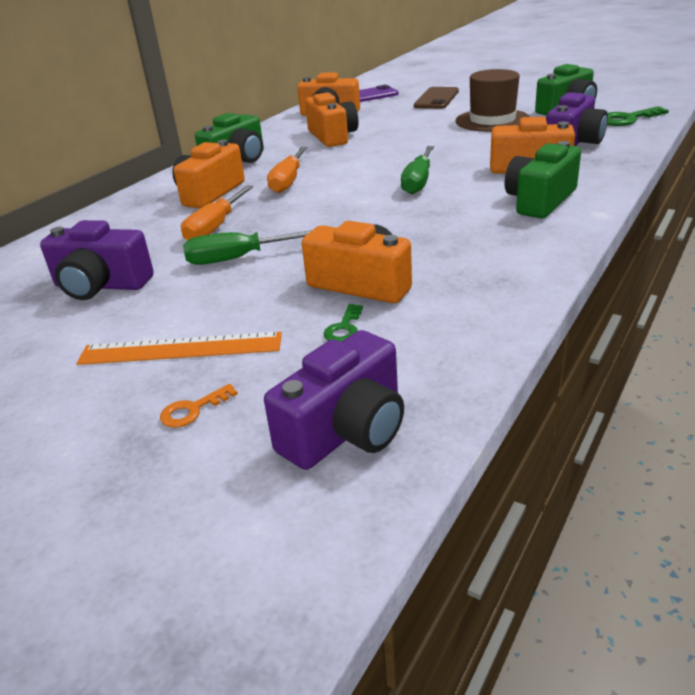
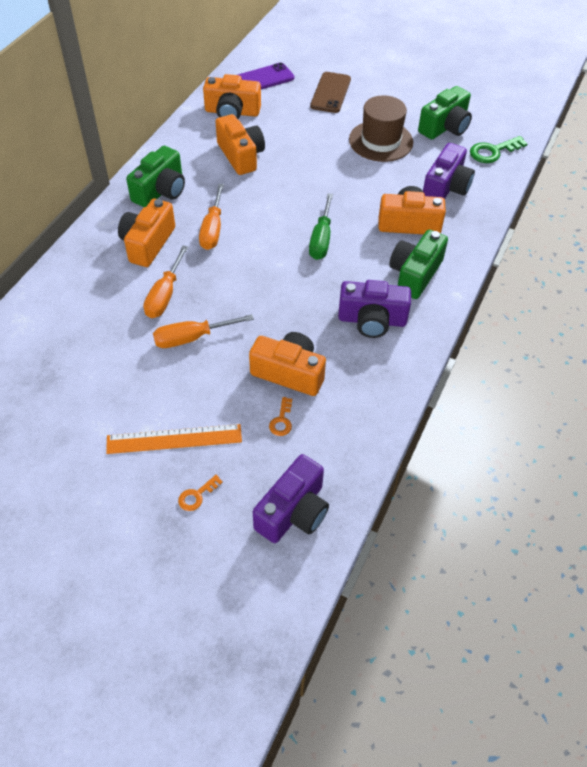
camera: 10 degrees left, 20 degrees up
purple camera [40,220,154,300] -> purple camera moved to [338,280,411,338]
green screwdriver [183,230,312,265] -> orange screwdriver [153,314,254,348]
green key [323,304,363,342] -> orange key [269,397,292,436]

